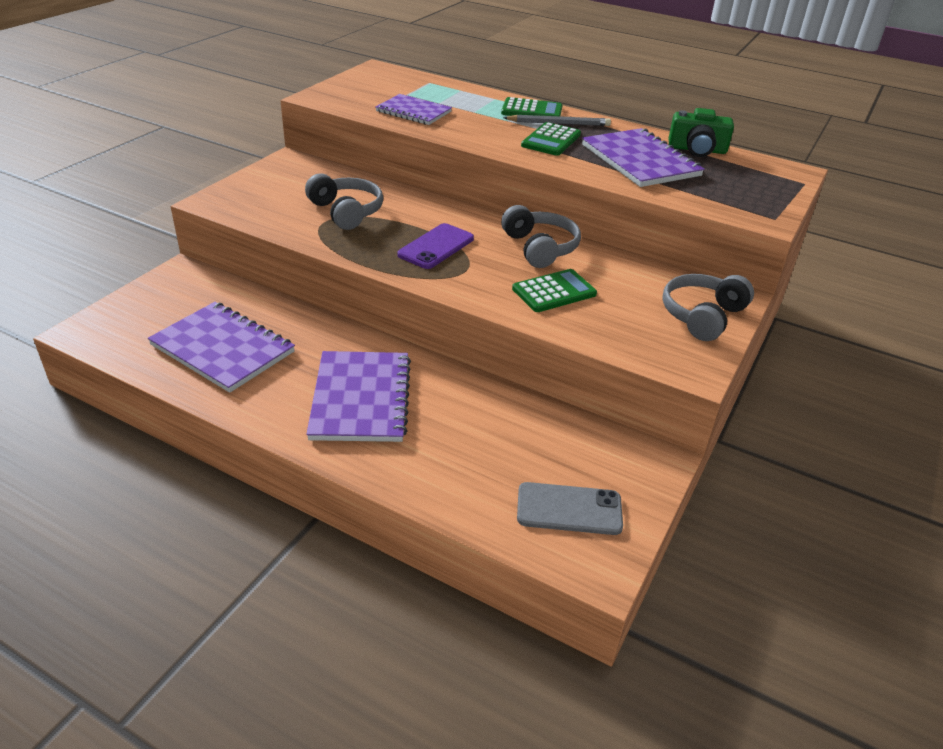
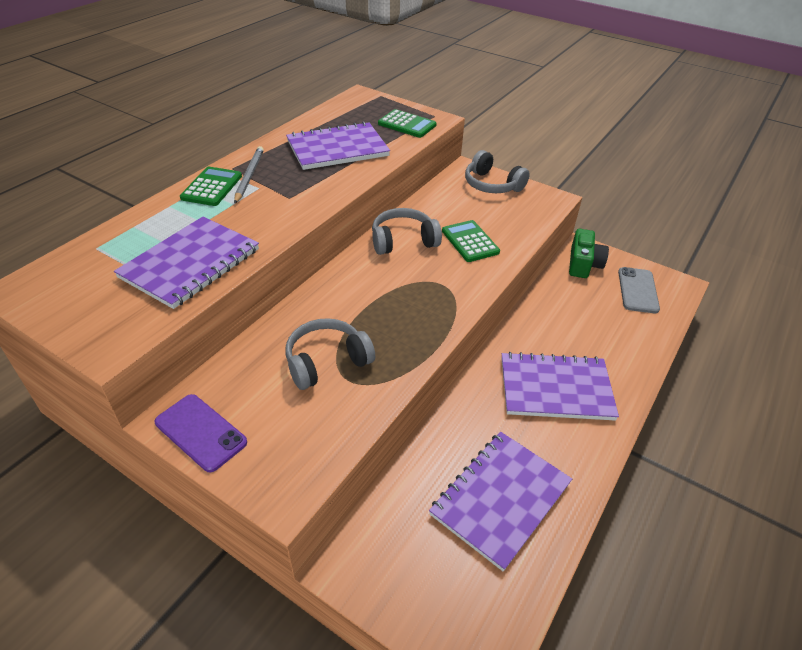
camera: 85 degrees left, 5 degrees up
purple notebook [376,94,452,125] -> purple notebook [114,217,259,309], size x1.54
purple phone [397,223,474,269] -> purple phone moved to [155,394,247,473]
green calculator [521,122,581,156] -> green calculator moved to [378,109,437,138]
green camera [669,108,734,157] -> green camera moved to [569,229,609,278]

